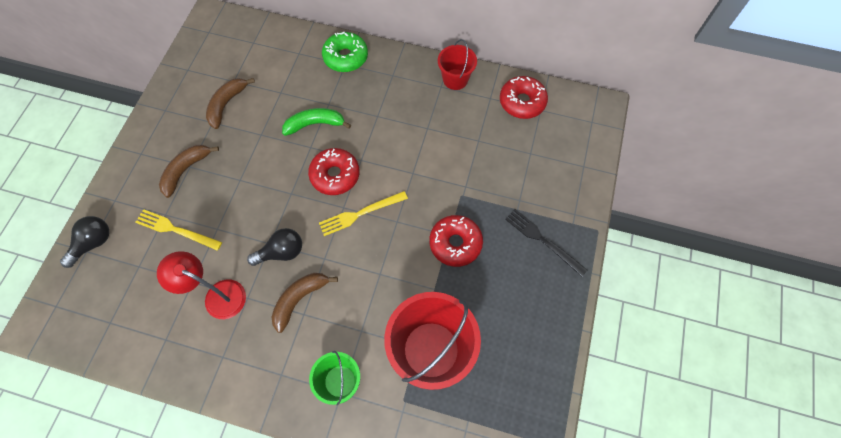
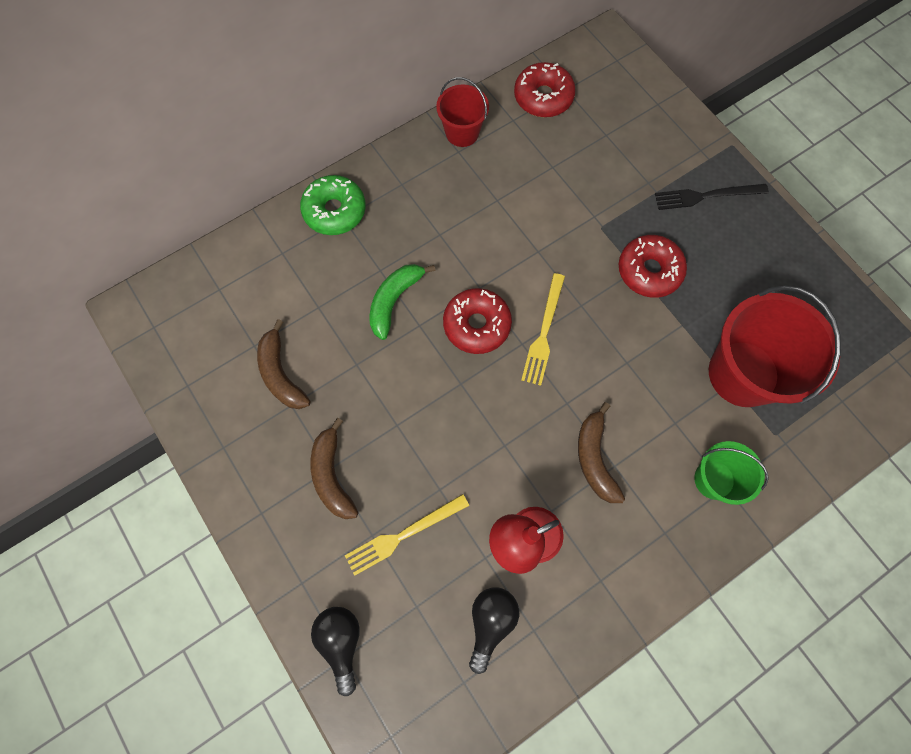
camera: 50 degrees left, 5 degrees up
black light bulb [247,228,302,266] -> black light bulb moved to [469,588,519,674]

